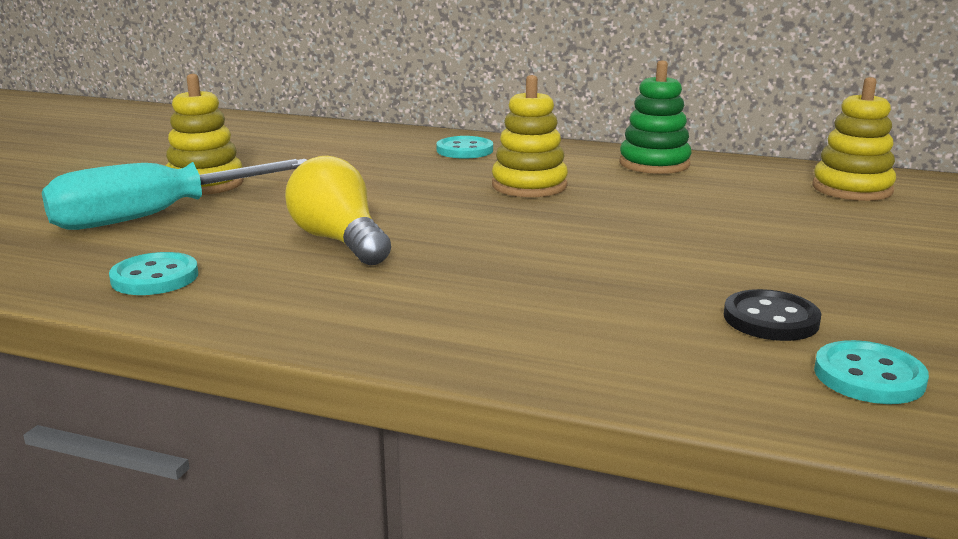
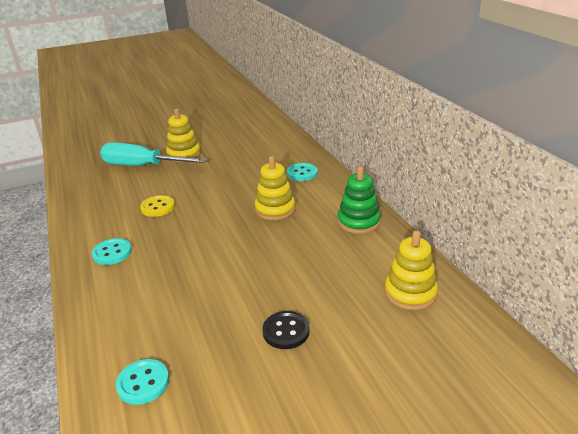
camera: 50 degrees right, 10 degrees up
turquoise button [109,252,198,295] -> turquoise button moved to [92,238,132,265]
yellow light bulb [285,156,391,265] -> yellow button [140,195,175,217]
black button [724,289,821,341] -> black button moved to [262,311,310,349]

